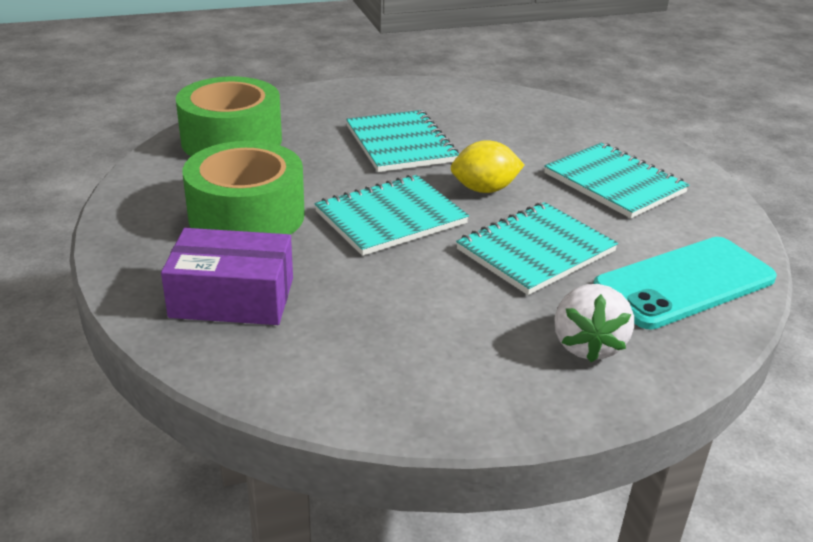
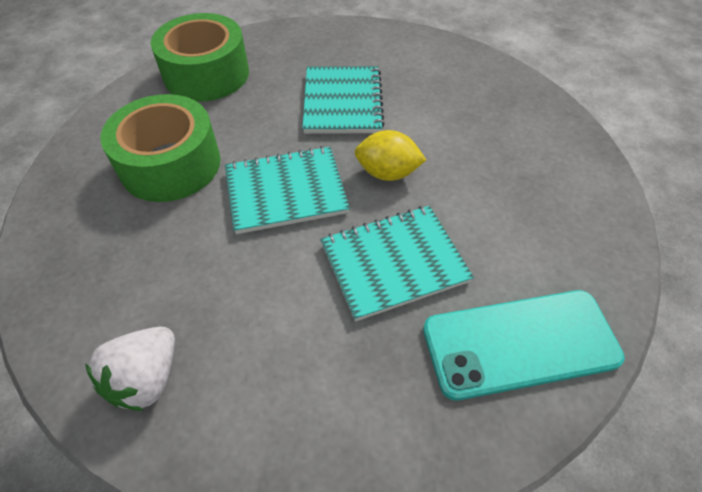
camera: 20 degrees right, 20 degrees up
purple box [161,228,293,325] -> none
turquoise notebook [544,143,689,218] -> none
white strawberry [554,284,634,362] -> white strawberry moved to [85,327,175,411]

